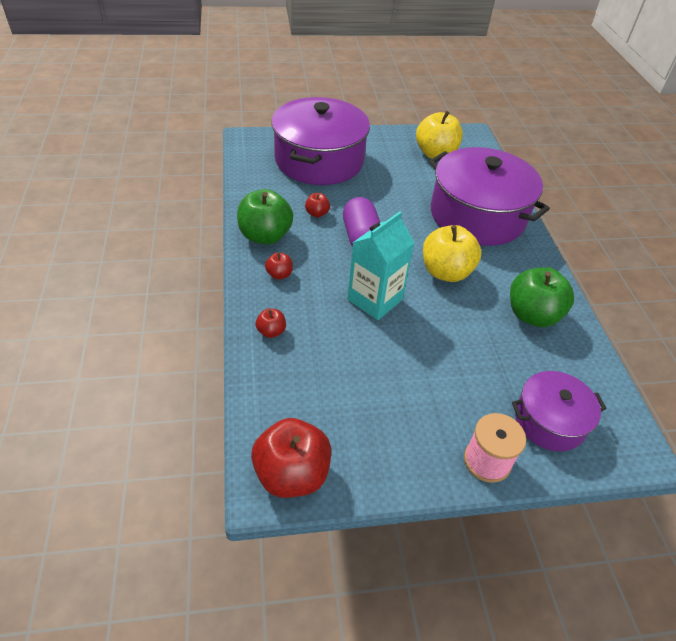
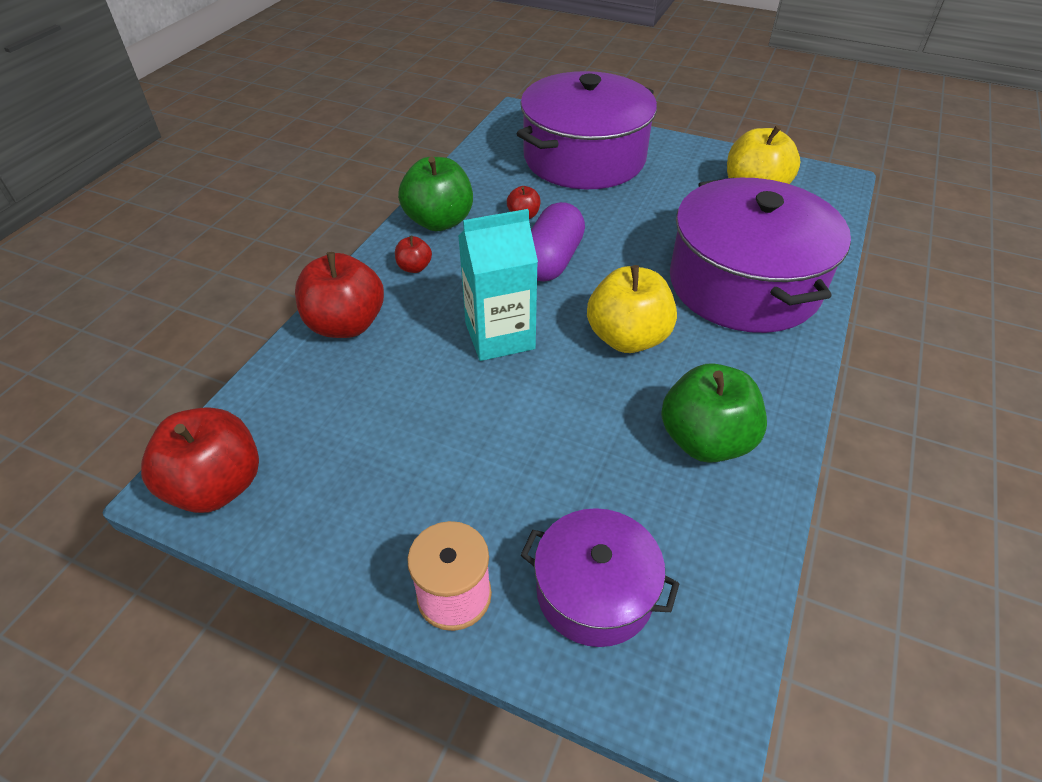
camera: 35 degrees right, 0 degrees up
red apple [255,308,286,338] -> red apple [295,252,384,338], size x2.11

